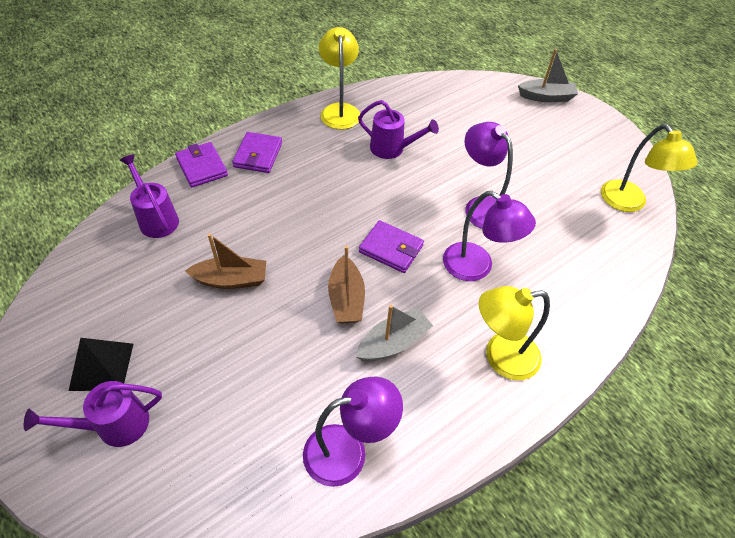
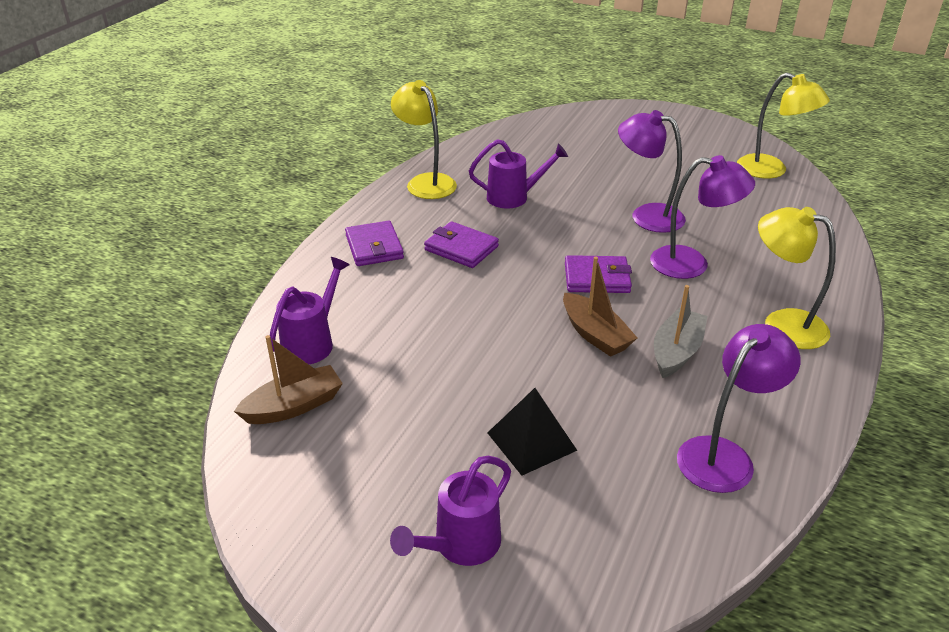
camera: 25 degrees left, 15 degrees down
black pyramid [69,338,133,391] -> black pyramid moved to [488,388,577,476]
purple watering can [119,154,179,238] -> purple watering can turned 90 degrees clockwise [270,257,350,364]
purple wallet [175,142,228,187] -> purple wallet moved to [424,221,499,268]
brown boat [185,233,266,289] -> brown boat moved to [234,335,343,424]
yellow lamp [479,286,550,380] -> yellow lamp turned 75 degrees clockwise [758,207,836,349]
grey boat [518,49,578,102] -> none

